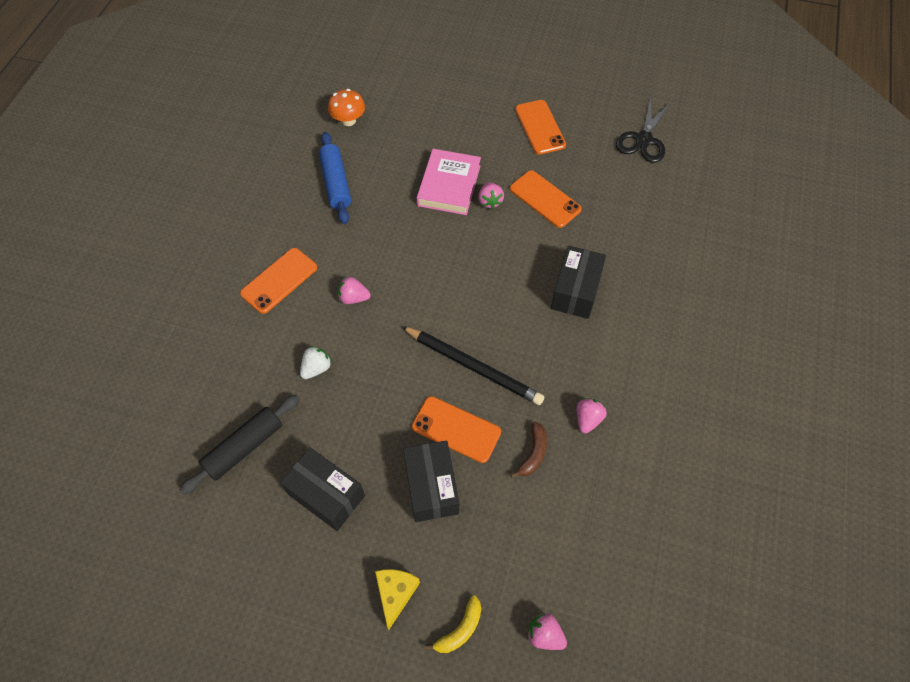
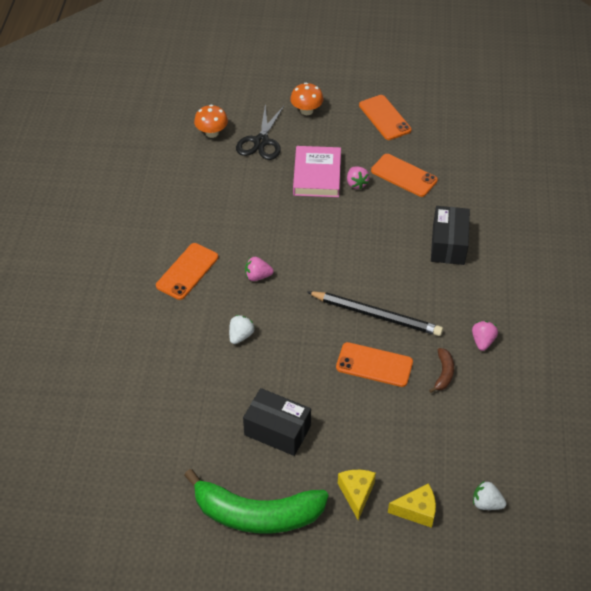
camera: 10 degrees left, 10 degrees down
black rolling pin [180,395,299,495] -> none
blue rolling pin [319,132,351,224] -> none
black box [403,440,459,522] -> none
yellow banana [425,595,481,653] -> yellow cheese [388,483,436,528]
pink strawberry [527,613,567,650] -> white strawberry [473,481,506,510]
black scissors [616,96,671,163] -> black scissors moved to [236,104,284,160]
none -> green banana [184,469,328,533]
none -> orange mushroom [290,83,324,115]

